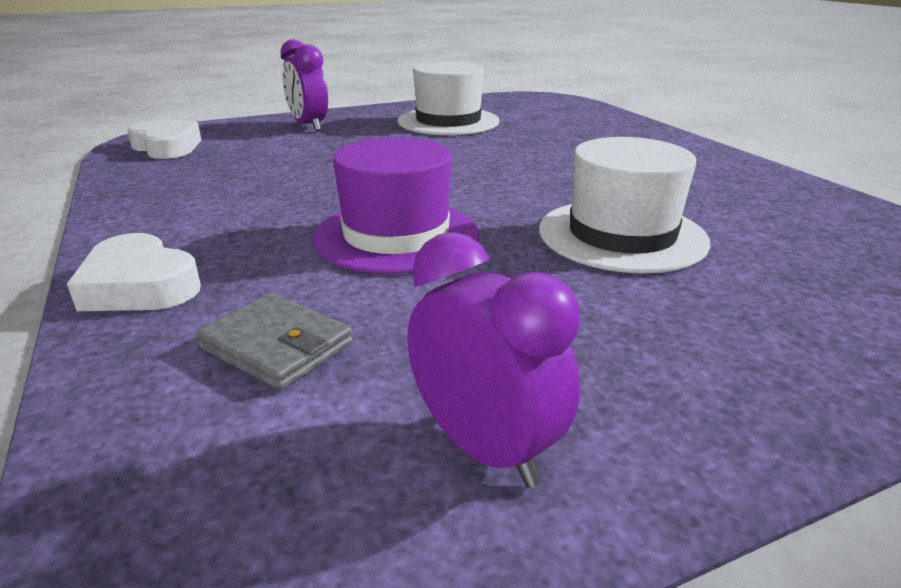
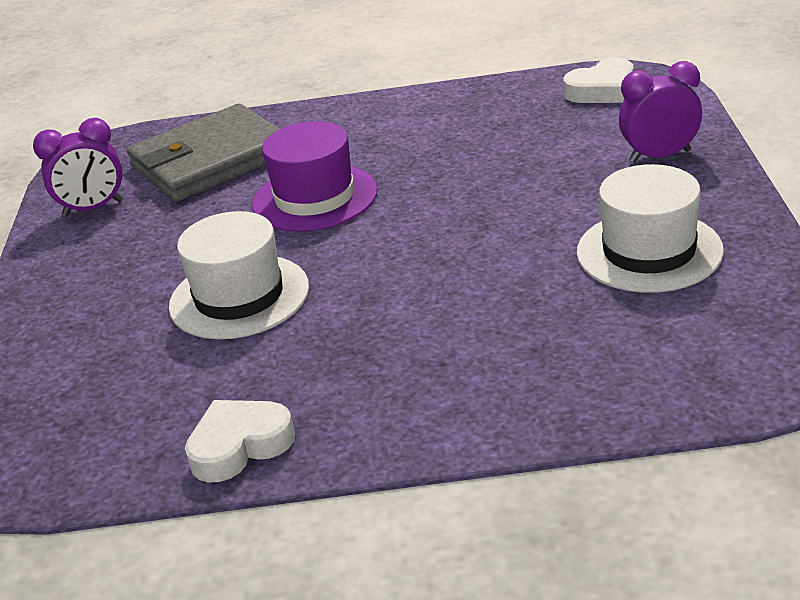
camera: 115 degrees right, 5 degrees up
white heart [67,233,201,311] -> white heart moved to [185,400,295,482]
grey wallet [196,293,353,390] -> grey wallet [127,104,279,202], size x2.12

